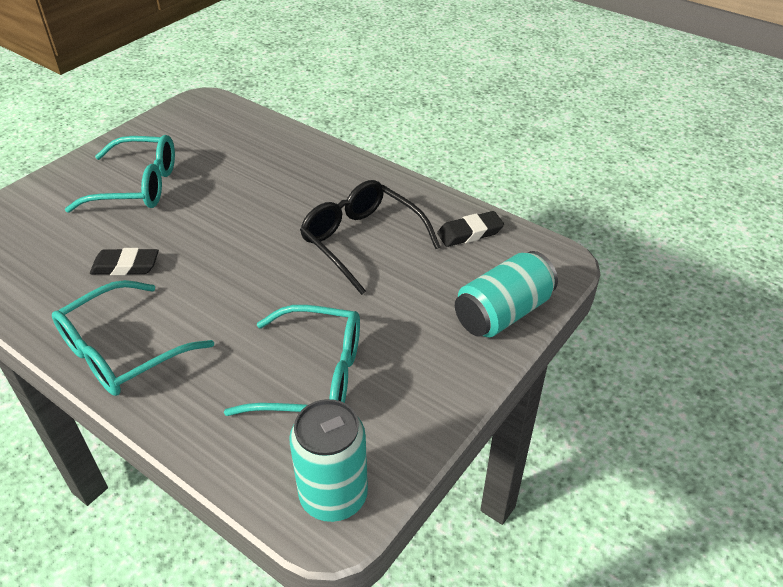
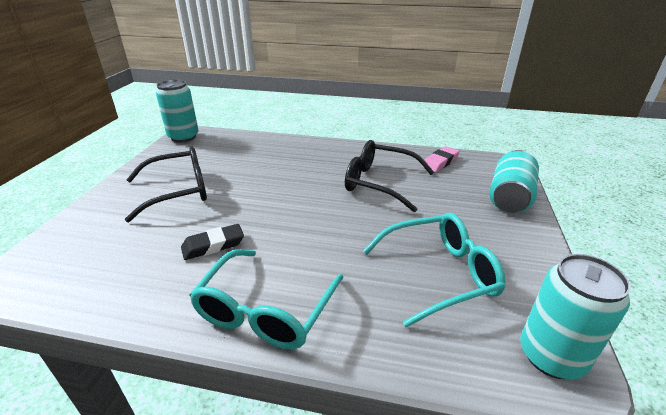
camera: 25 degrees left, 10 degrees down
turquoise glasses [65,135,175,213] -> black glasses [125,147,207,222]
black eraser [437,211,504,247] -> pink eraser [422,146,460,172]
none -> turquoise can [156,79,199,142]

